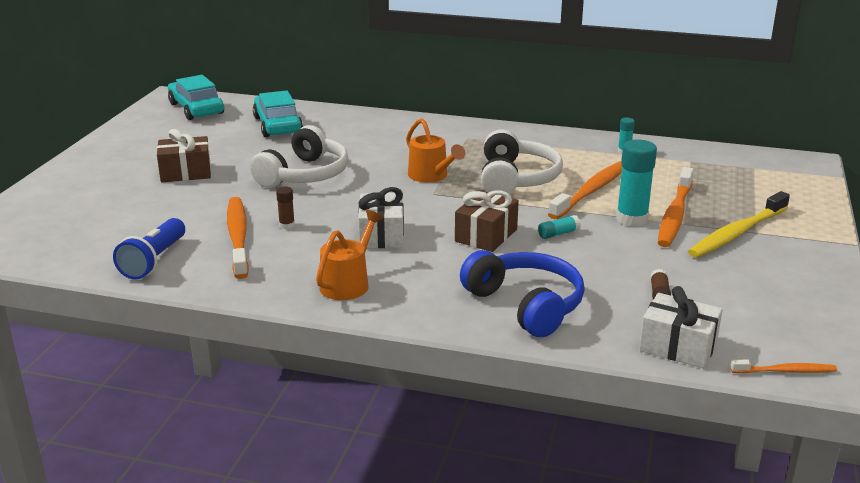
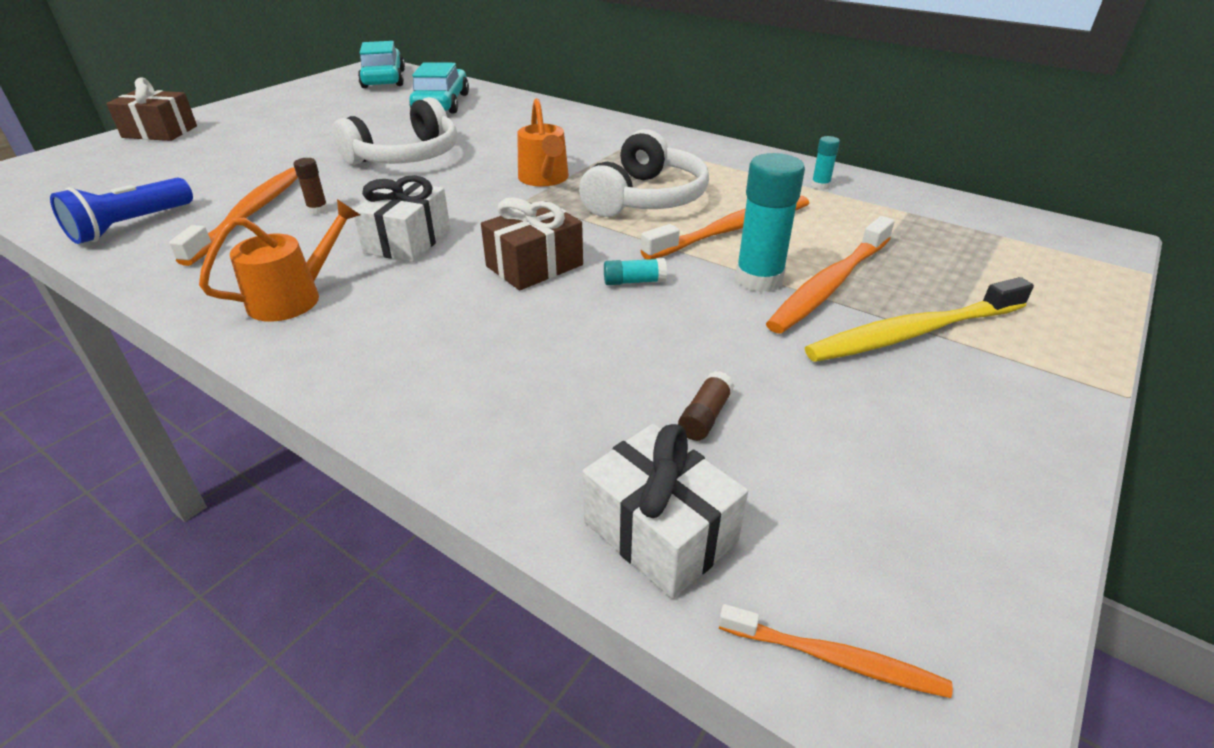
camera: 20 degrees right, 10 degrees up
brown gift [157,129,211,182] -> brown gift moved to [106,78,197,141]
blue headphones [460,250,585,337] -> none

